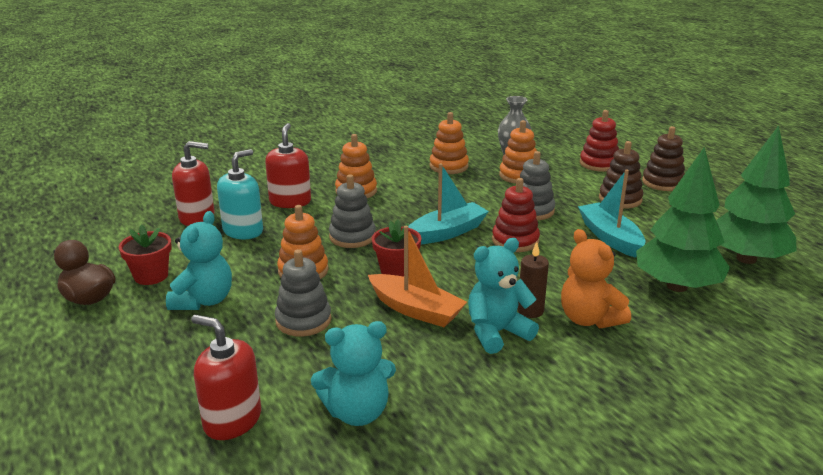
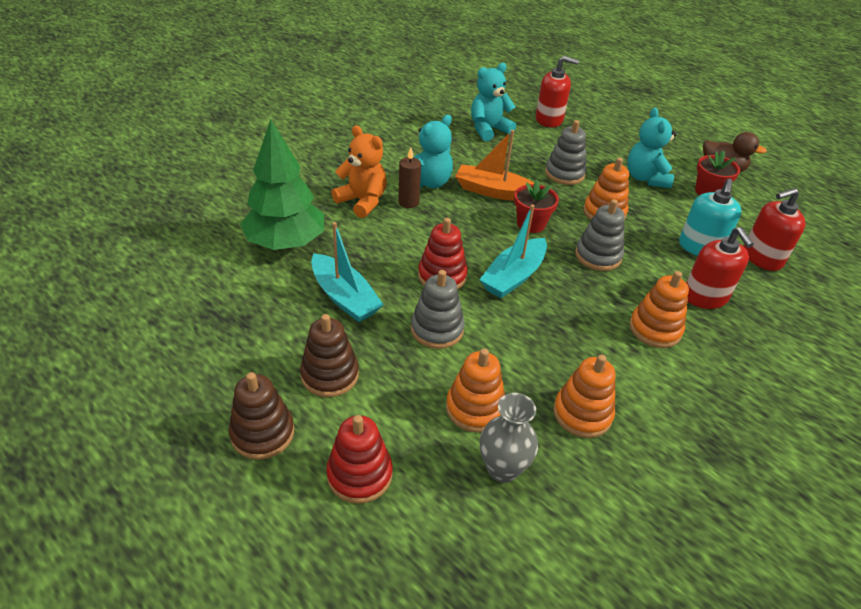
camera: 160 degrees right, 15 degrees up
green tree [716,126,797,264] -> none

